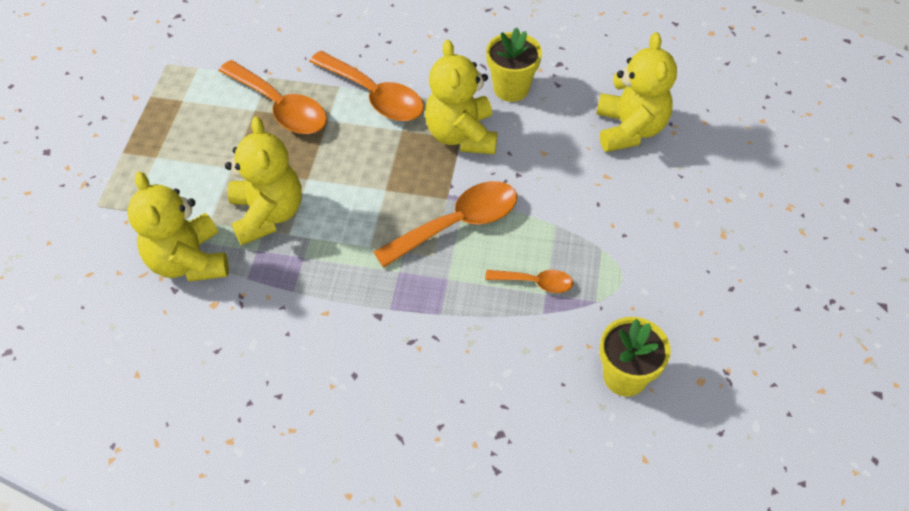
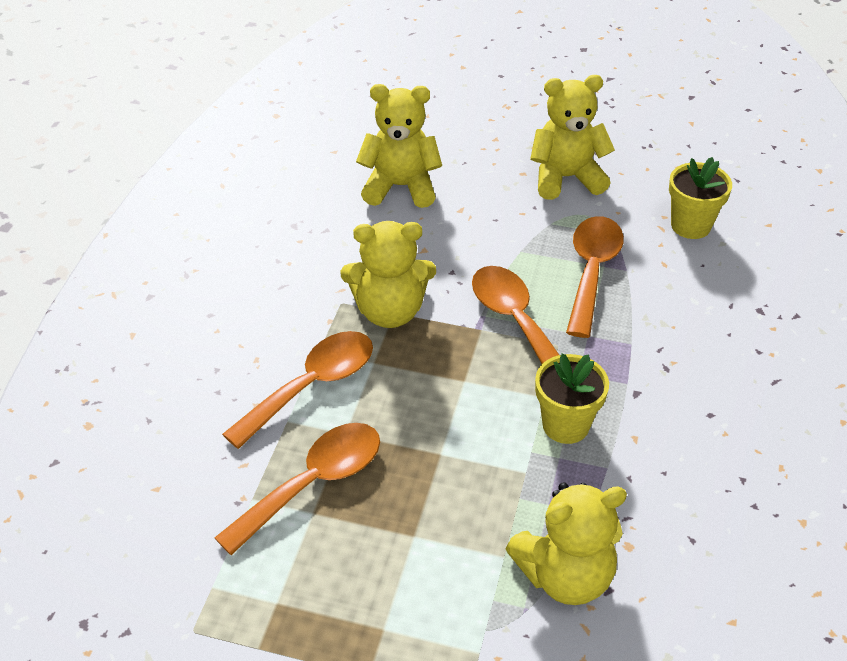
camera: 85 degrees left, 10 degrees down
yellow teddy bear [225,116,302,245] -> yellow teddy bear moved to [530,75,615,200]
orange spoon [485,270,573,293] -> orange spoon [566,216,624,338], size x1.87
yellow flower pot [486,27,542,102] -> yellow flower pot moved to [535,354,609,444]

